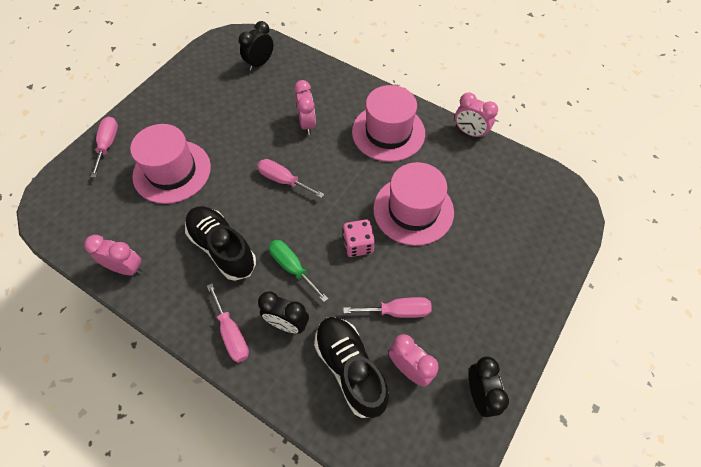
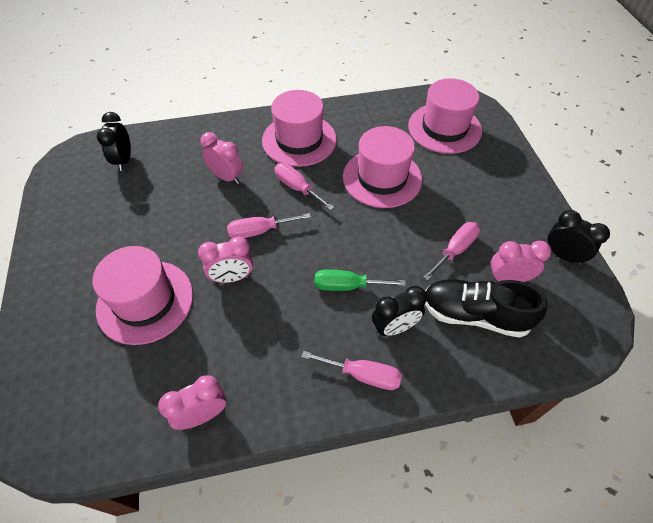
camera: 45 degrees left, 5 degrees down
pink screwdriver [91,117,118,178] -> pink screwdriver moved to [275,163,334,211]
black shoe [185,206,256,281] -> none
pink dice [343,219,375,257] -> none
pink clock [455,92,498,139] -> pink clock moved to [198,237,253,283]
none -> pink hat [408,78,482,154]

